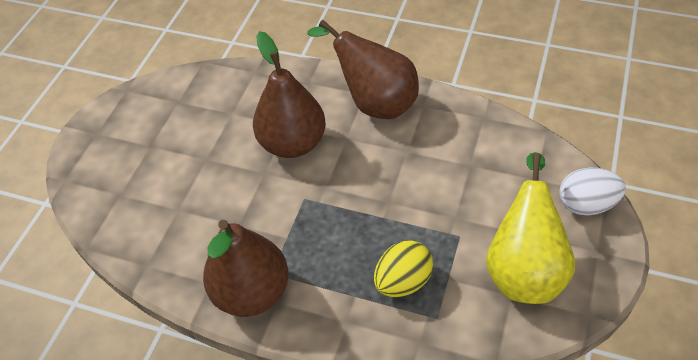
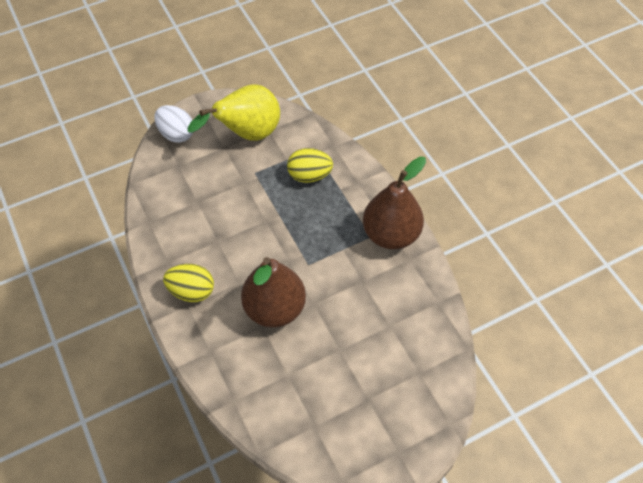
camera: 140 degrees left, 5 degrees up
brown pear [307,20,419,119] -> yellow egg [163,264,214,302]

